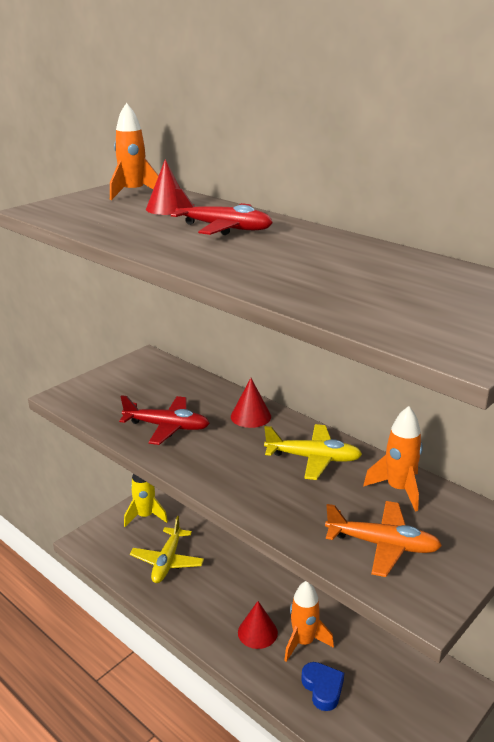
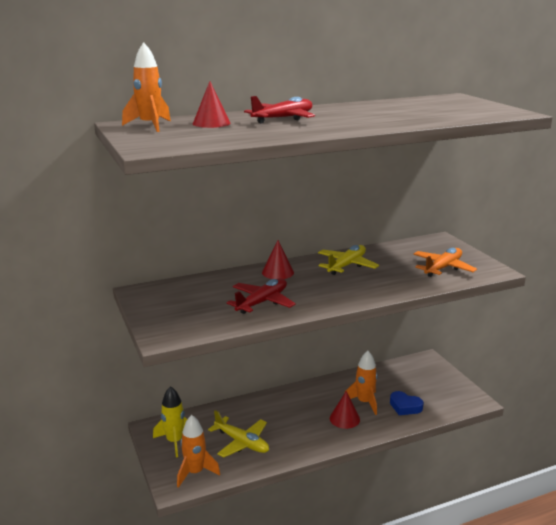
camera: 65 degrees left, 5 degrees down
blue heart [301,662,344,711] -> blue heart turned 150 degrees counterclockwise [390,391,424,415]
orange rocket [363,406,423,512] -> orange rocket moved to [177,415,220,488]

